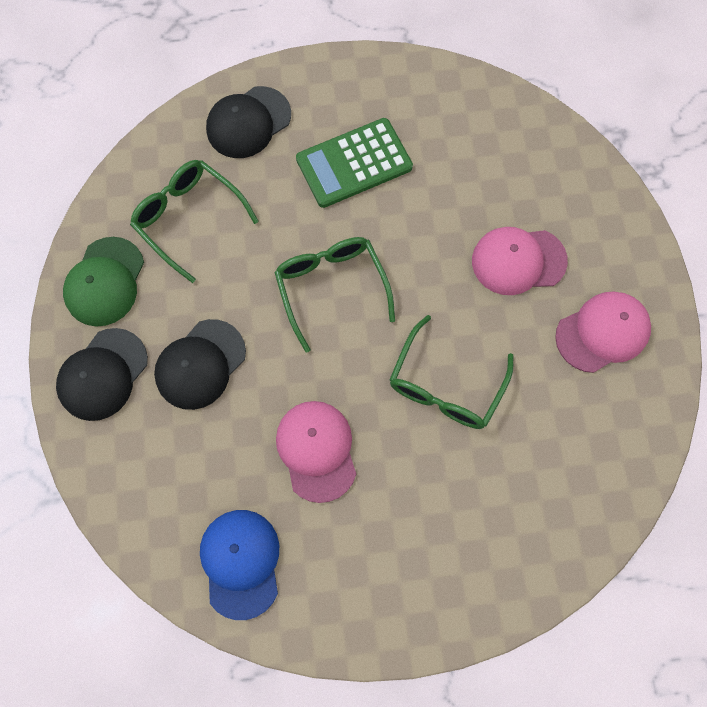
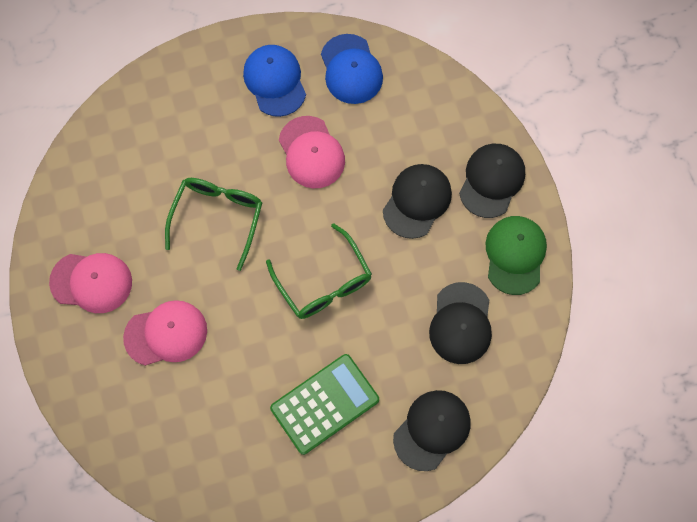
camera: 170 degrees right, 0 degrees up
green glasses [130,160,259,283] -> black cap [429,282,492,364]
pink cap [555,291,651,373] -> pink cap turned 135 degrees counterclockwise [49,253,132,313]
none -> blue cap [243,45,306,117]

